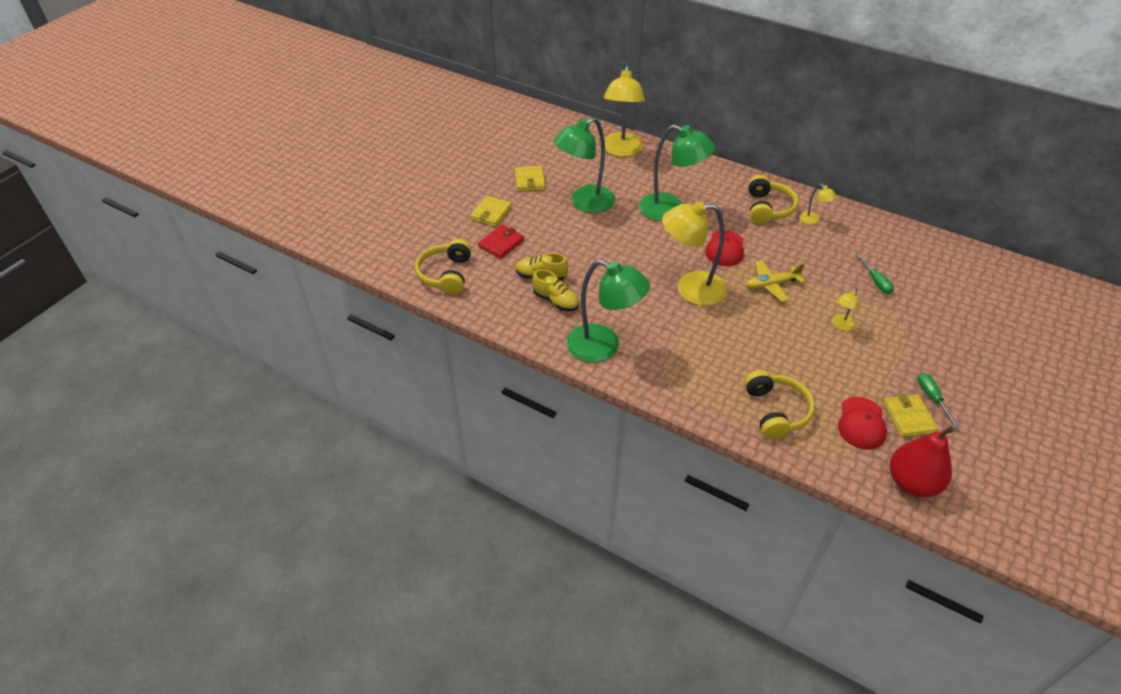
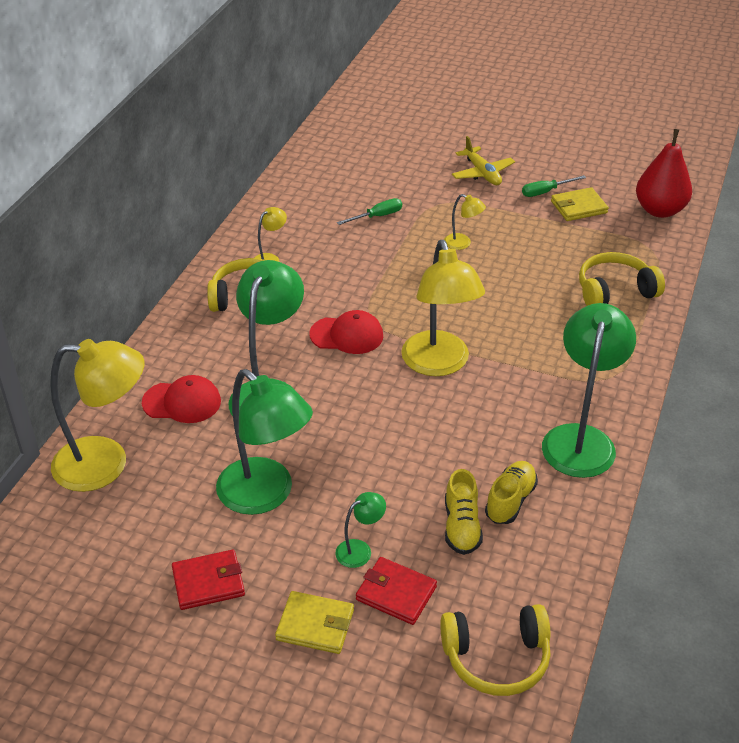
camera: 100 degrees left, 5 degrees down
yellow wallet [515,166,545,192] -> red wallet [172,550,245,610]
yellow plane [746,260,805,302] -> yellow plane moved to [452,136,515,185]
red cap [838,397,887,450] -> red cap moved to [142,375,221,423]
none -> green lamp [335,492,386,568]

